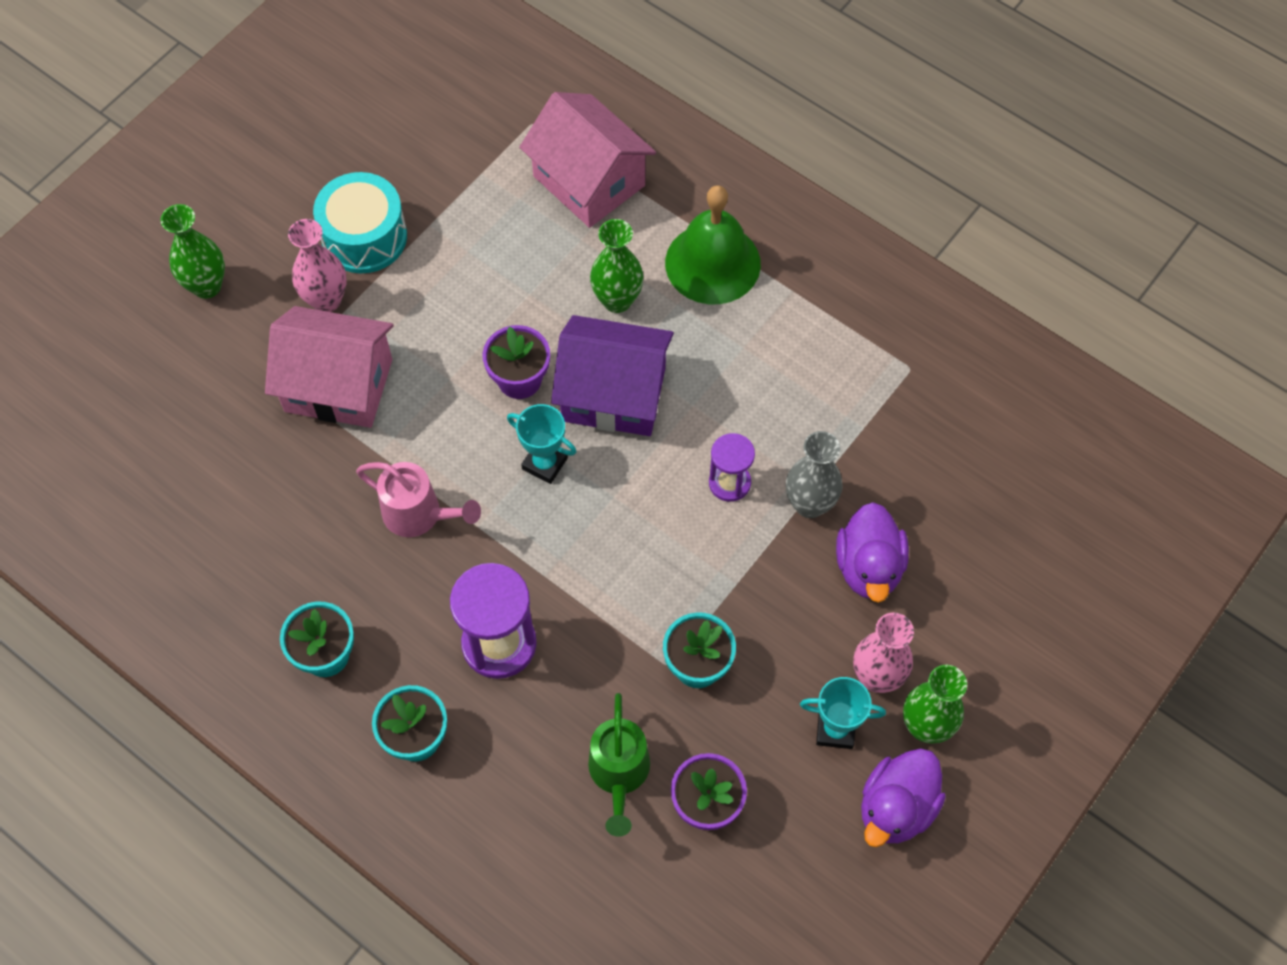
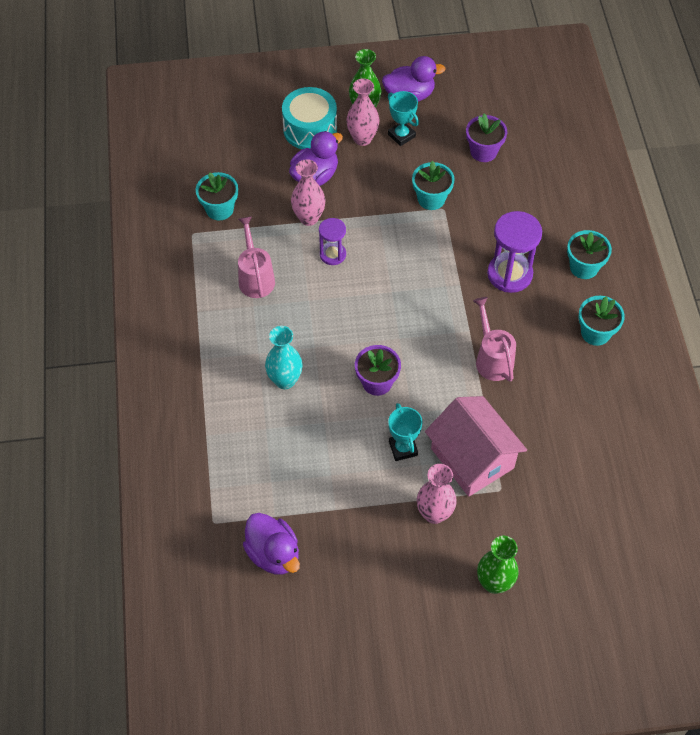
camera: 135 degrees left, 5 degrees down
turquoise drum [313,172,407,273] -> turquoise drum moved to [282,87,337,149]
turquoise trophy [507,404,577,484] -> turquoise trophy moved to [388,403,422,461]
pink house [519,92,656,228] -> none
purple house [551,315,674,436] -> none
green watering can [588,693,650,837] -> none
green vase [590,219,644,313] -> turquoise vase [265,326,303,389]
green bell [665,185,761,304] -> none
grey vase [786,431,843,518] -> pink vase [291,159,325,226]
none -> turquoise flower pot [196,172,238,220]
none -> pink watering can [238,216,275,298]
none -> purple duck [243,513,300,575]

